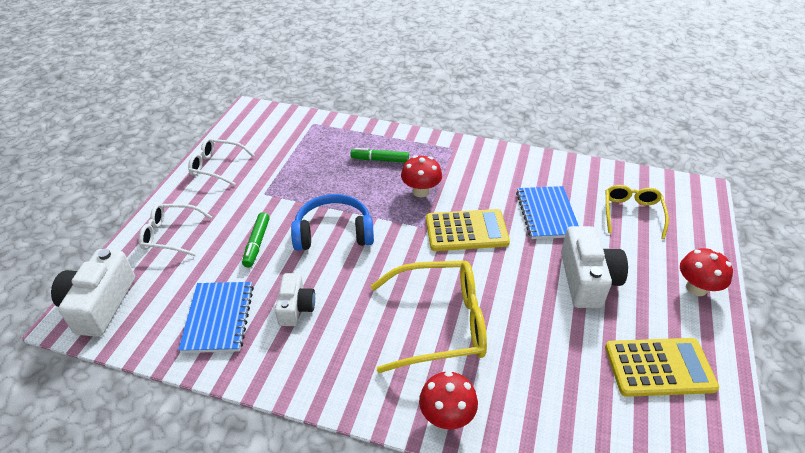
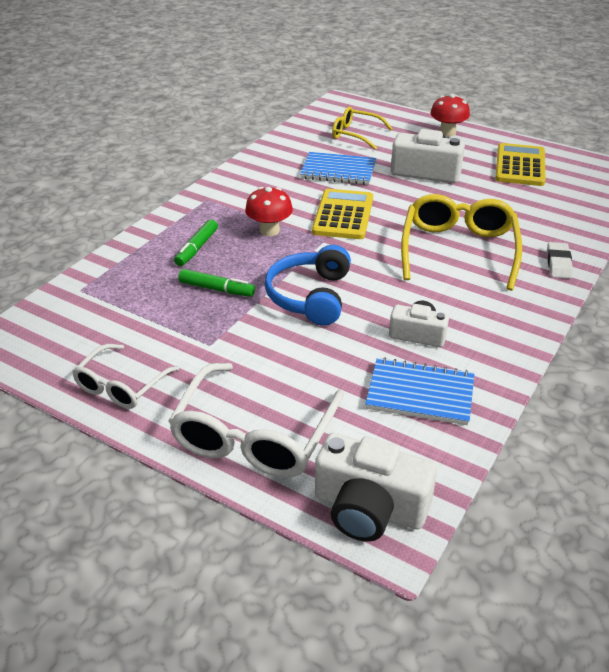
camera: 75 degrees left, 5 degrees down
white glasses [139,203,212,256] -> white glasses [168,363,344,478], size x1.68
green marker [242,212,270,267] -> green marker moved to [179,269,255,297]
red mushroom [419,371,478,429] -> white eraser [547,242,573,279]

